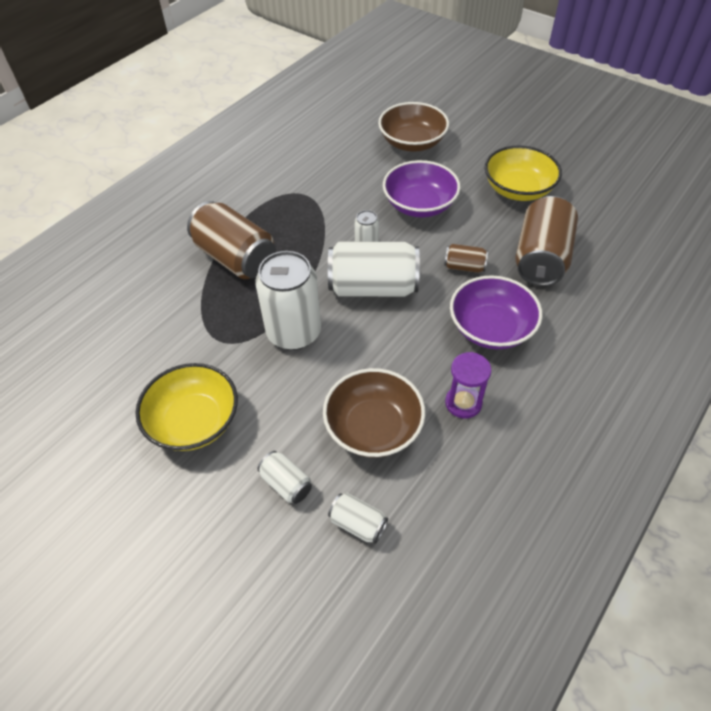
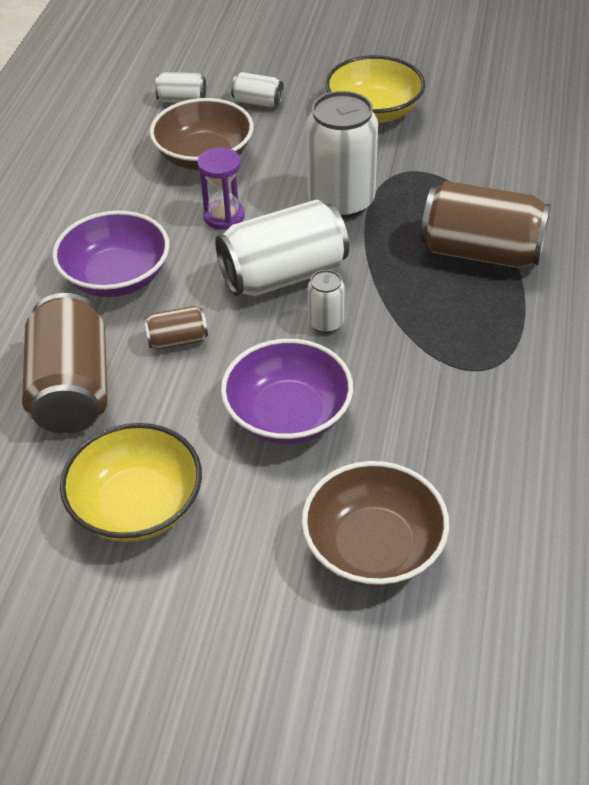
camera: 155 degrees right, 5 degrees down
purple hourglass [445,352,491,419] -> purple hourglass moved to [197,147,245,230]

